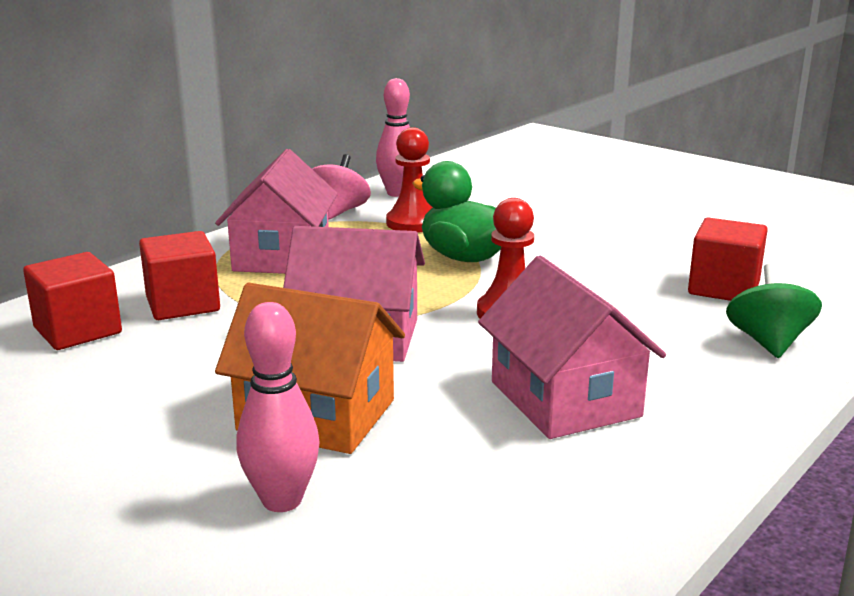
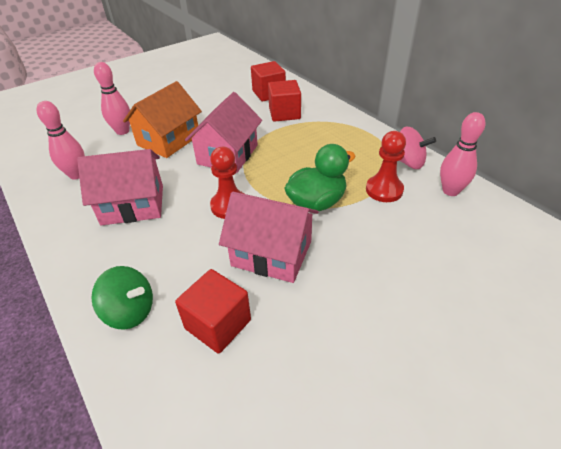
camera: 105 degrees right, 20 degrees up
pink house [215,149,338,274] -> pink house moved to [219,192,319,283]
none -> pink bowling pin [37,101,85,180]

